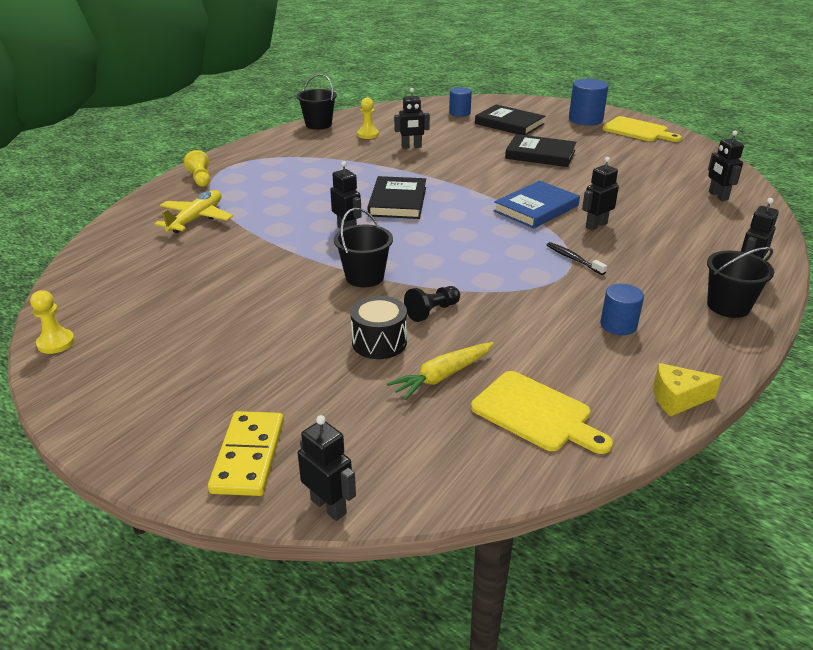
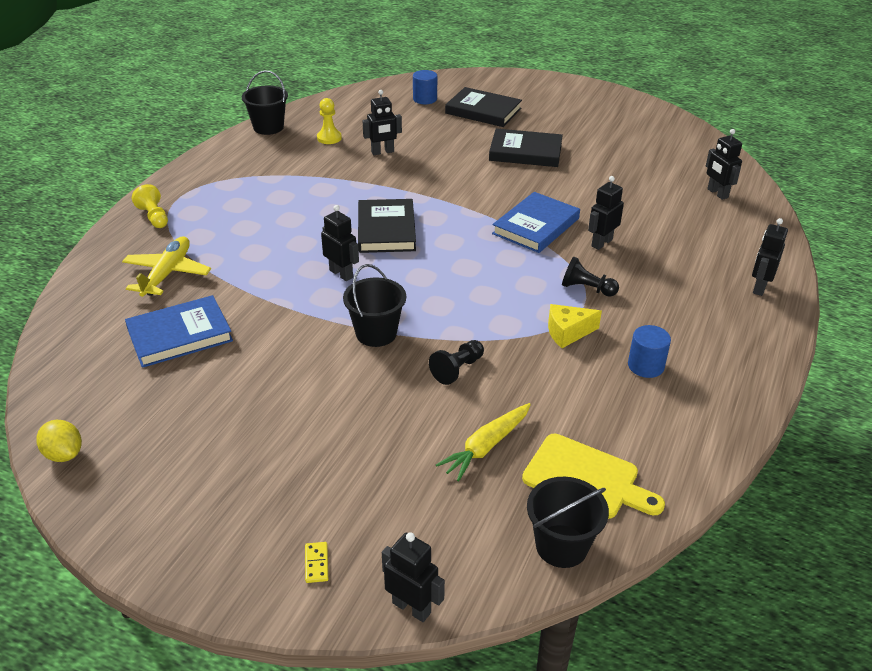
camera: 10 degrees left, 5 degrees up
yellow pawn [30,290,75,354] -> yellow lemon [36,420,82,462]
yellow domino [208,411,284,496] -> yellow domino [305,542,328,583], size x0.42
black drum [350,296,407,359] -> none
black toothbrush [547,242,607,275] -> black pawn [562,257,619,297]
blue cylinder [569,79,609,126] -> none
yellow cutting board [603,116,682,142] -> none
yellow cheese [654,363,722,416] -> yellow cheese moved to [548,304,602,348]
black bucket [707,247,774,318] -> black bucket moved to [527,477,609,568]
none -> blue book [125,295,233,368]

